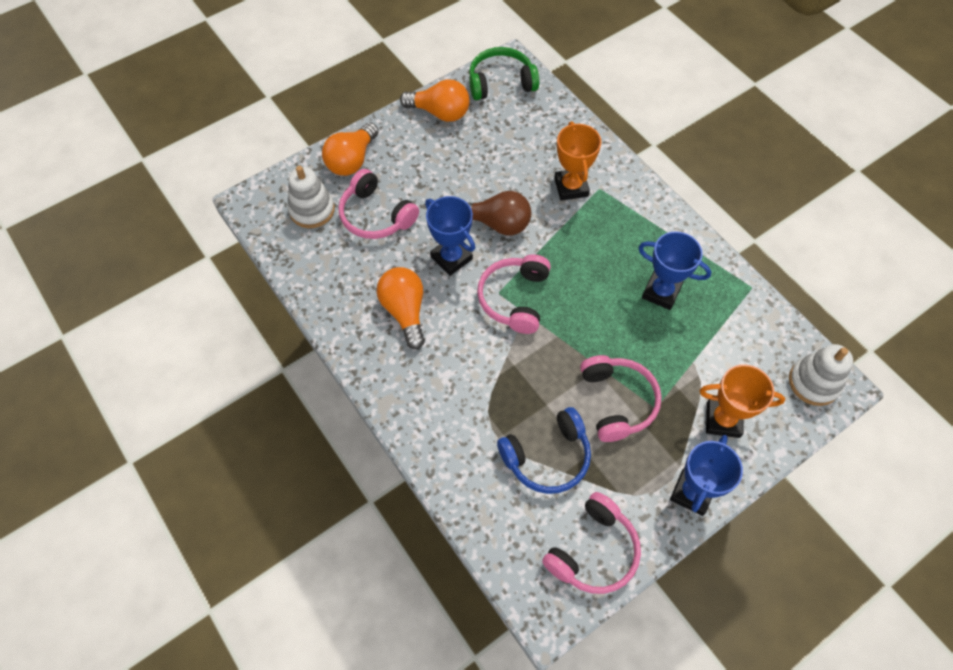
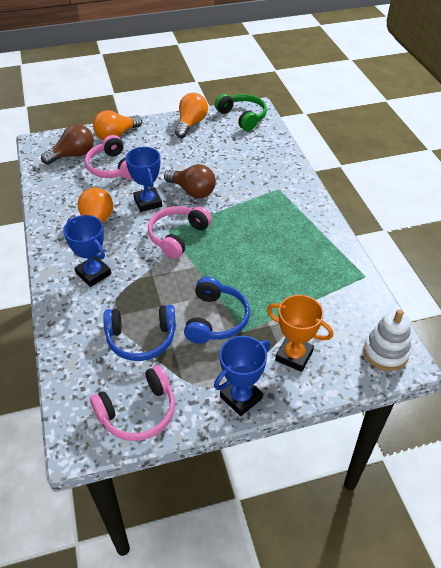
camera: 20 degrees right, 15 degrees down
white stacking toy [287,166,335,228] -> brown light bulb [41,124,94,165]
orange light bulb [400,79,470,122] -> orange light bulb turned 105 degrees counterclockwise [175,93,208,138]
green headphones [469,47,539,100] -> green headphones turned 45 degrees clockwise [215,94,267,131]
orange trophy [554,121,602,201] -> none
pink headphones [580,355,662,442] -> blue headphones [184,277,250,344]
blue trophy [638,231,711,310] -> blue trophy moved to [63,215,111,287]

